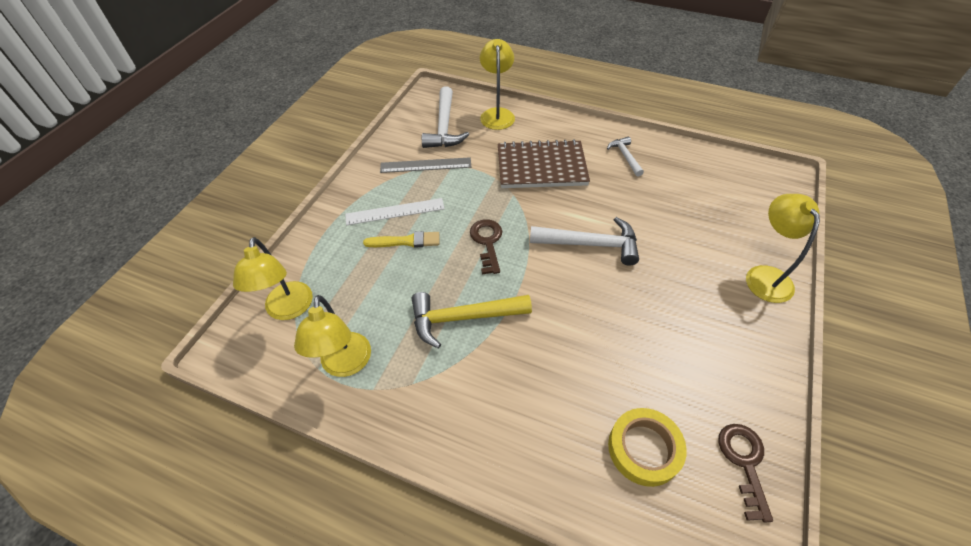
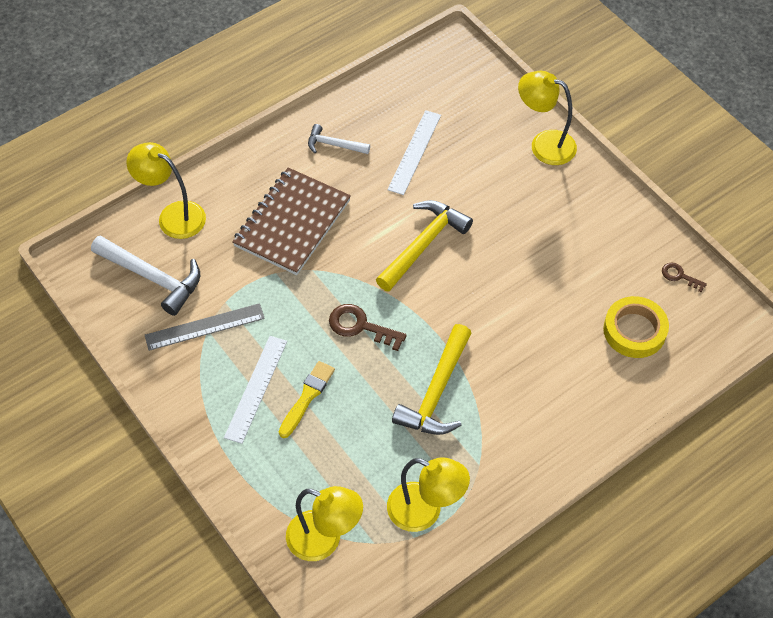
camera: 60 degrees left, 5 degrees up
grey ruler [380,157,471,173] -> grey ruler turned 45 degrees clockwise [145,303,265,351]
white hammer [530,217,639,265] -> yellow hammer [376,200,473,291]
brown key [718,424,773,522] -> brown key [662,262,707,292], size x0.59
none -> white ruler [387,110,441,195]

